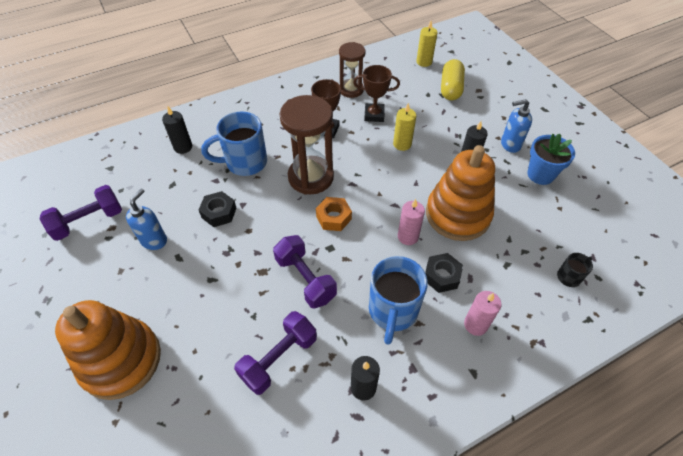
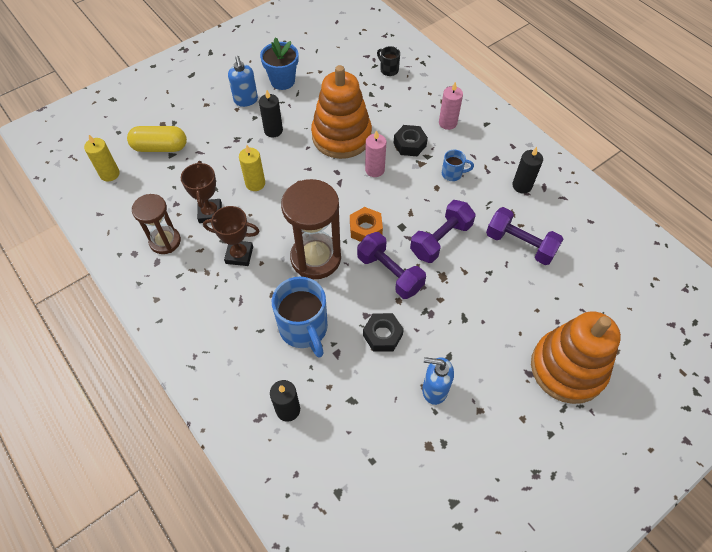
camera: 100 degrees left, 5 degrees up
purple dumbbell [40,185,122,241] -> purple dumbbell moved to [357,232,426,299]
blue mug [369,256,428,345] -> blue mug [442,150,474,181], size x0.49

